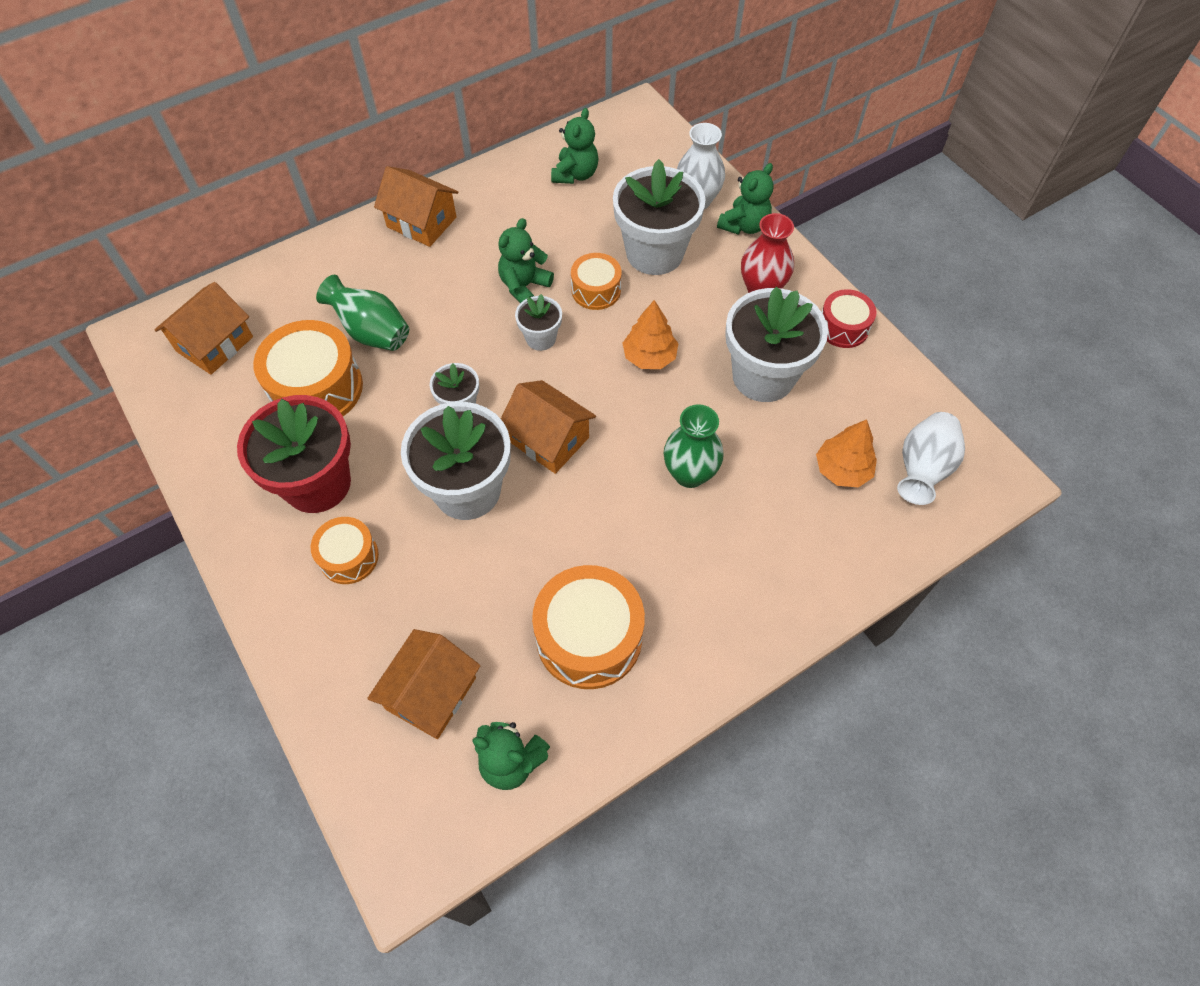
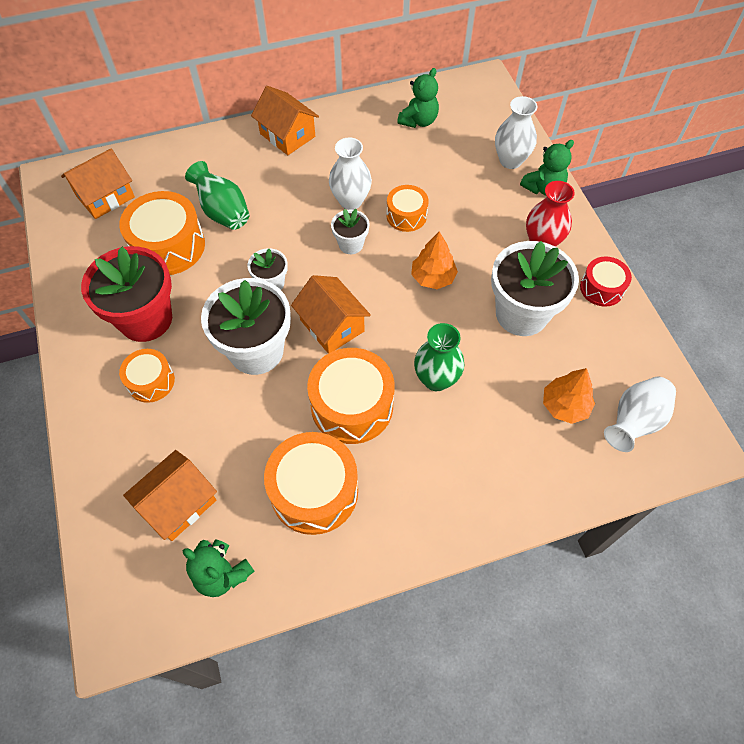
camera: 15 degrees right, 0 degrees up
green teddy bear [498,218,554,303] -> white vase [329,137,372,210]
white flower pot [613,159,705,275] -> none
none -> orange drum [307,348,394,444]

